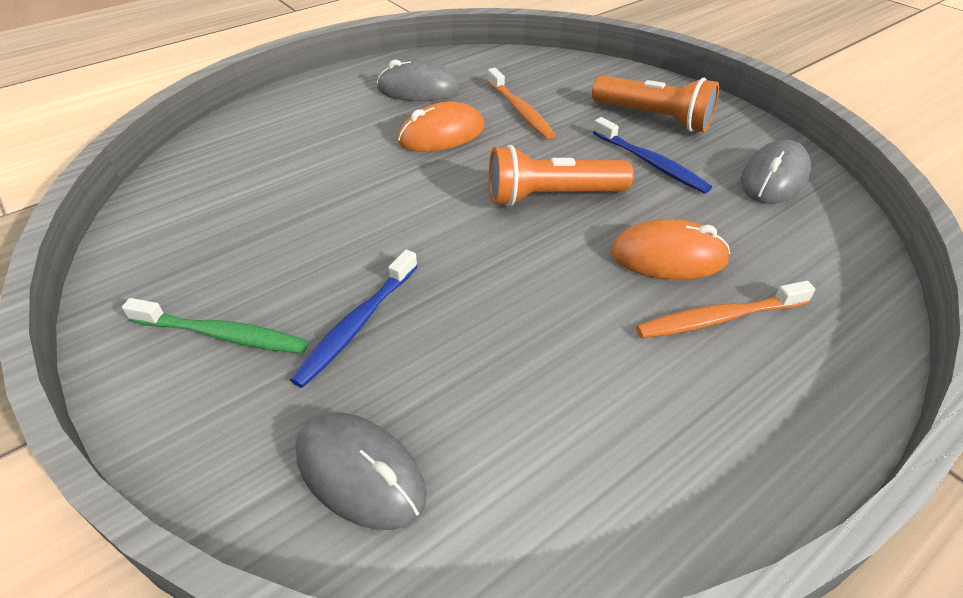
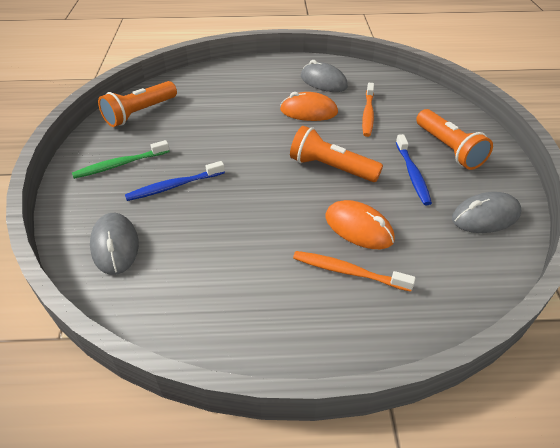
camera: 35 degrees right, 0 degrees up
green toothbrush [122,298,308,354] -> green toothbrush turned 105 degrees clockwise [72,140,170,179]
none -> orange flashlight [98,81,177,127]

